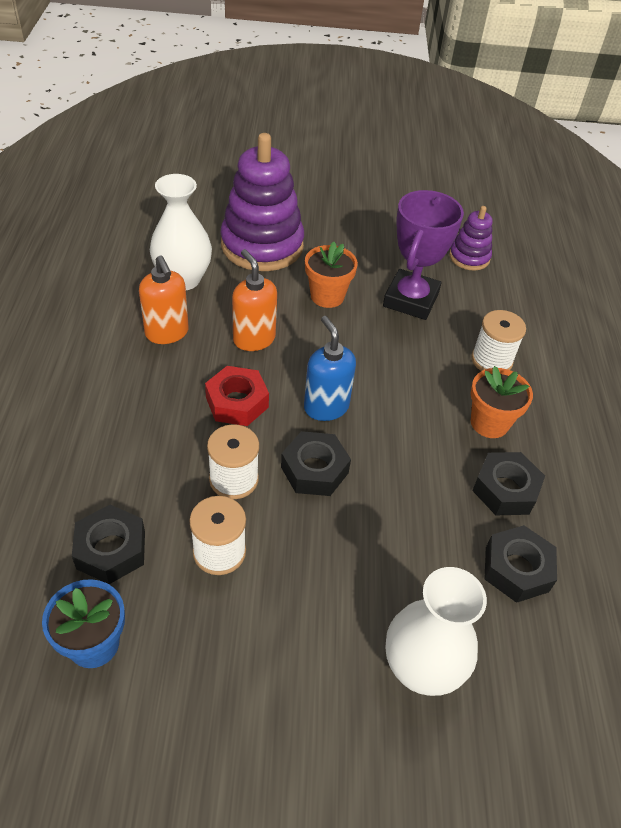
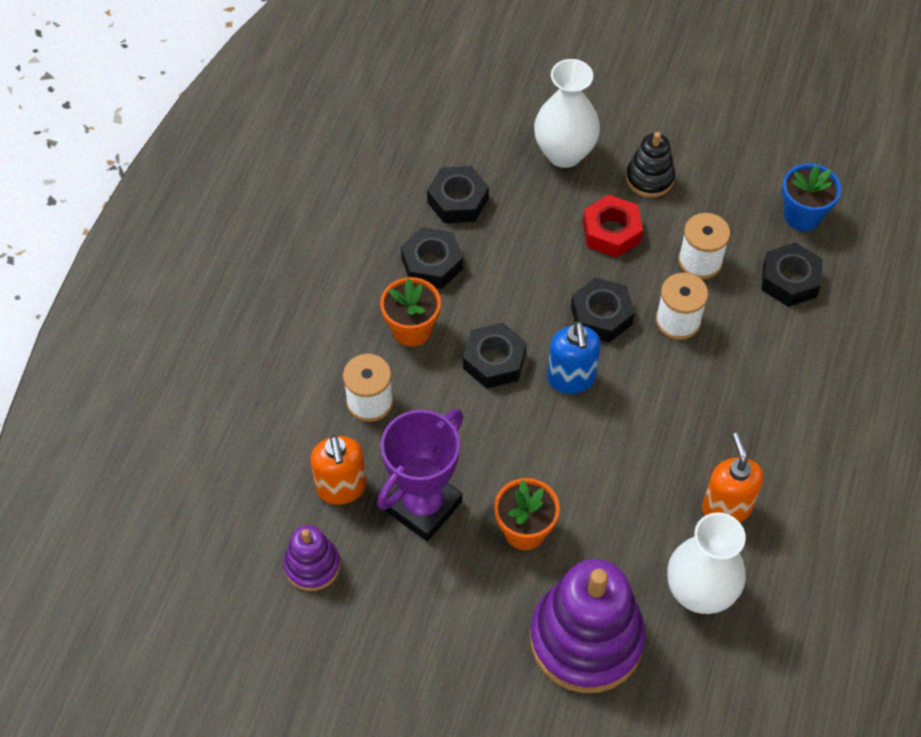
camera: 160 degrees left, 10 degrees up
red nut [205,366,269,426] -> red nut moved to [583,194,643,258]
orange soap dispenser [232,249,277,351] -> orange soap dispenser moved to [310,435,366,505]
none -> black nut [463,322,527,389]
none -> black stacking toy [626,132,675,198]

